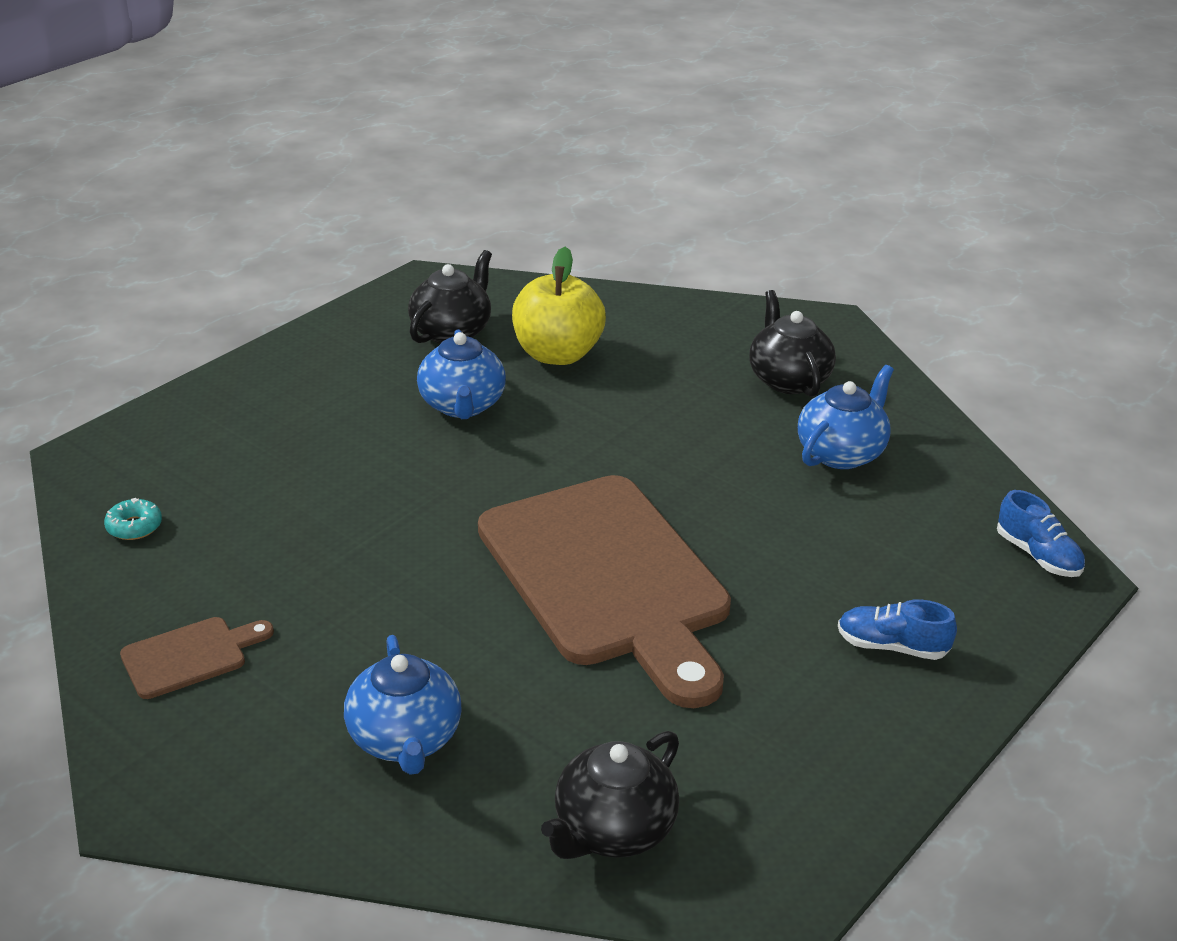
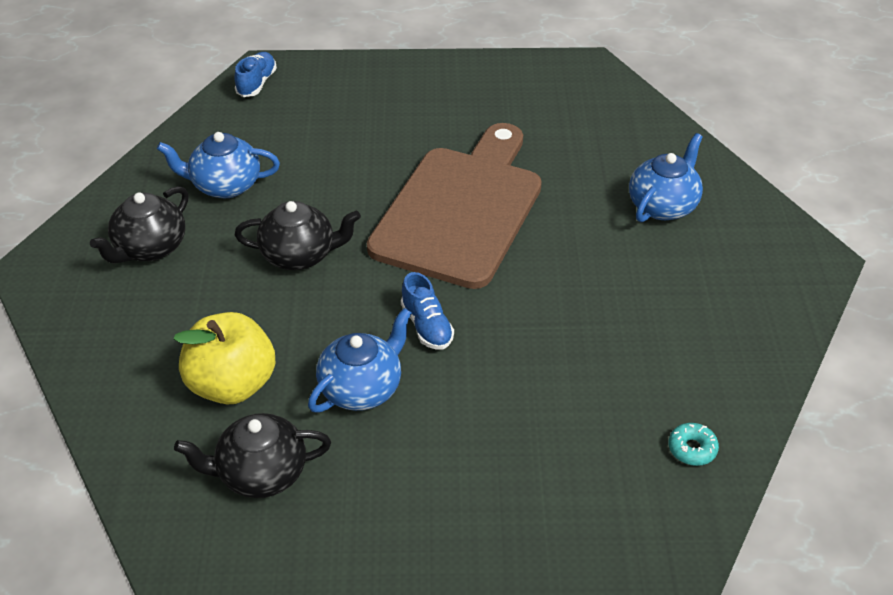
camera: 130 degrees left, 10 degrees up
brown cutting board [120,617,274,699] -> none
black teapot [541,731,679,859] -> black teapot moved to [235,201,361,270]
blue shoe [838,599,957,660] -> blue shoe moved to [401,272,454,350]

